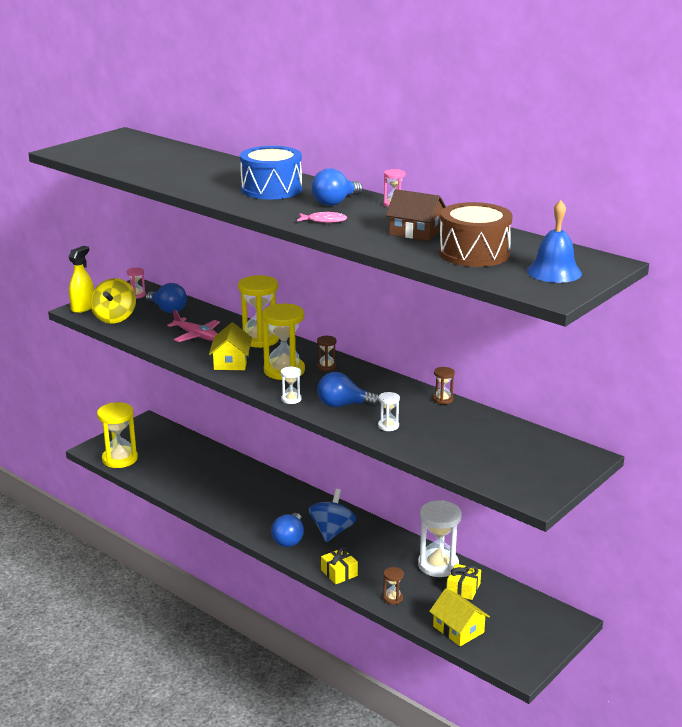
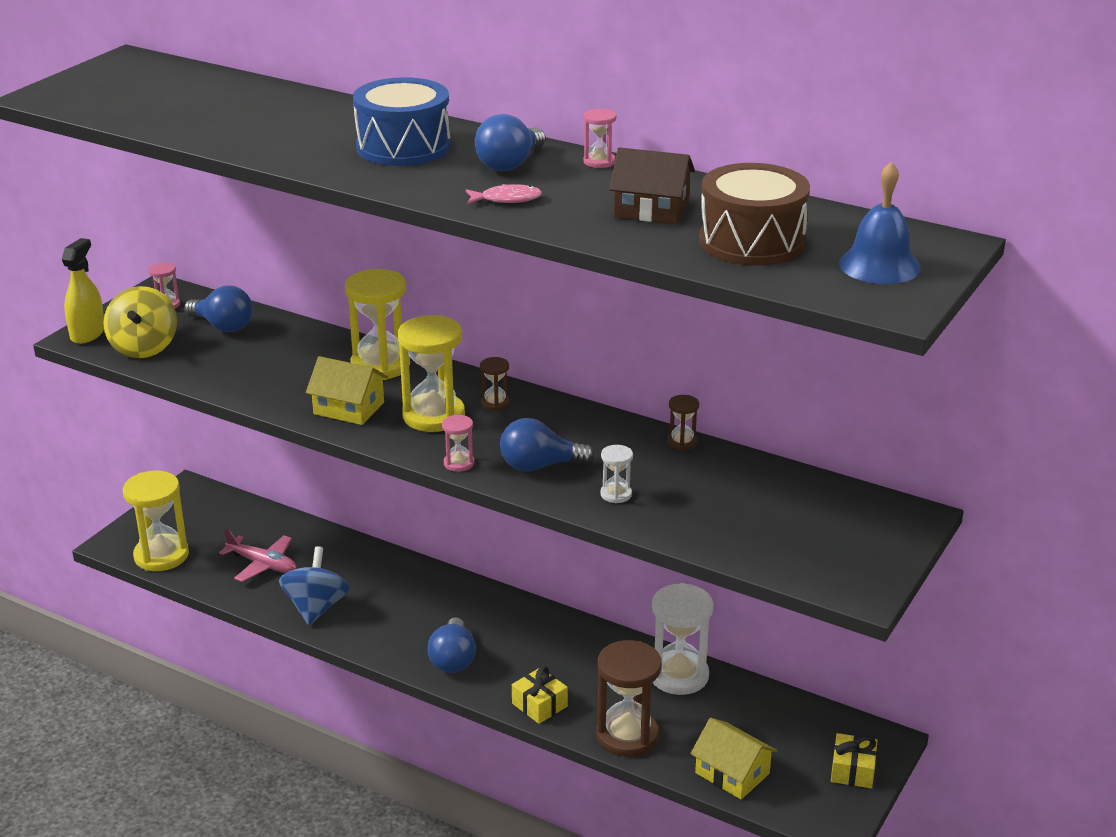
camera: 10 degrees left, 5 degrees up
pink plane [167,310,220,342] -> pink plane moved to [219,529,297,582]
yellow house [209,322,252,370] -> yellow house turned 60 degrees counterclockwise [306,356,388,425]
white hourglass [281,366,302,404] -> pink hourglass [442,415,474,472]
blue spinning top [309,489,356,542] -> blue spinning top moved to [279,546,350,625]
brown hourglass [383,567,404,604] -> brown hourglass [596,640,662,757], size x2.13
yellow gift [447,564,481,600] -> yellow gift moved to [831,733,878,788]

